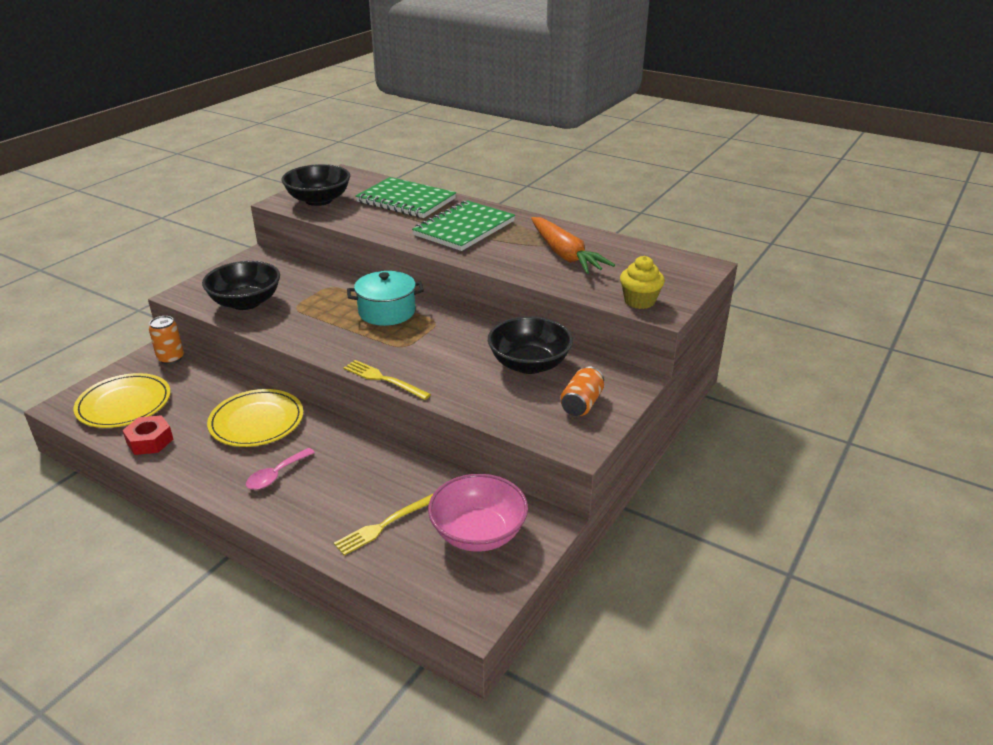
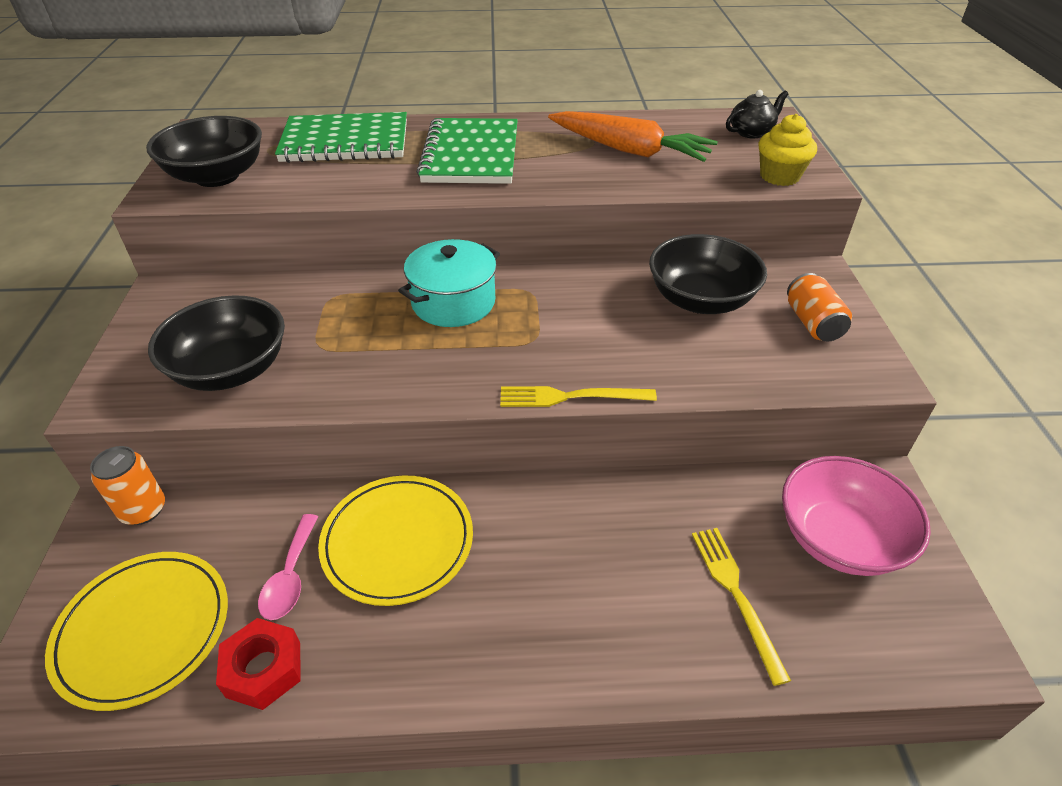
camera: 35 degrees left, 10 degrees up
pink spoon [246,448,315,490] -> pink spoon moved to [258,514,318,620]
yellow fork [334,493,434,555] -> yellow fork turned 150 degrees clockwise [692,528,791,686]
none -> black teapot [726,90,789,138]

